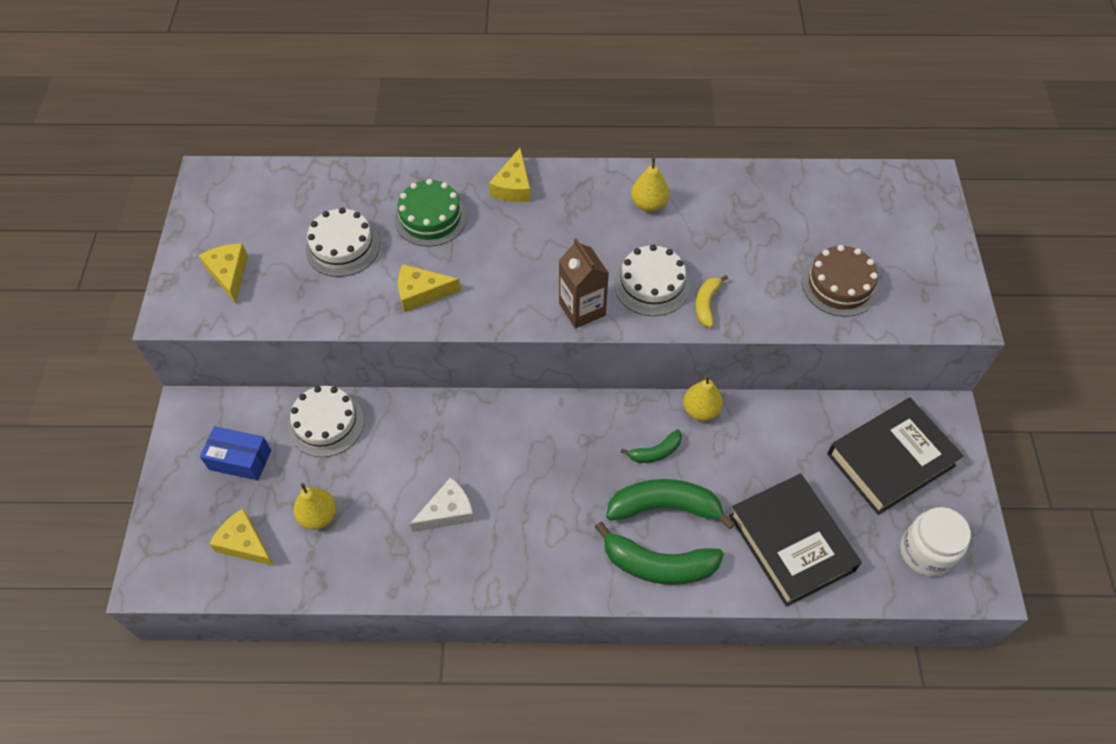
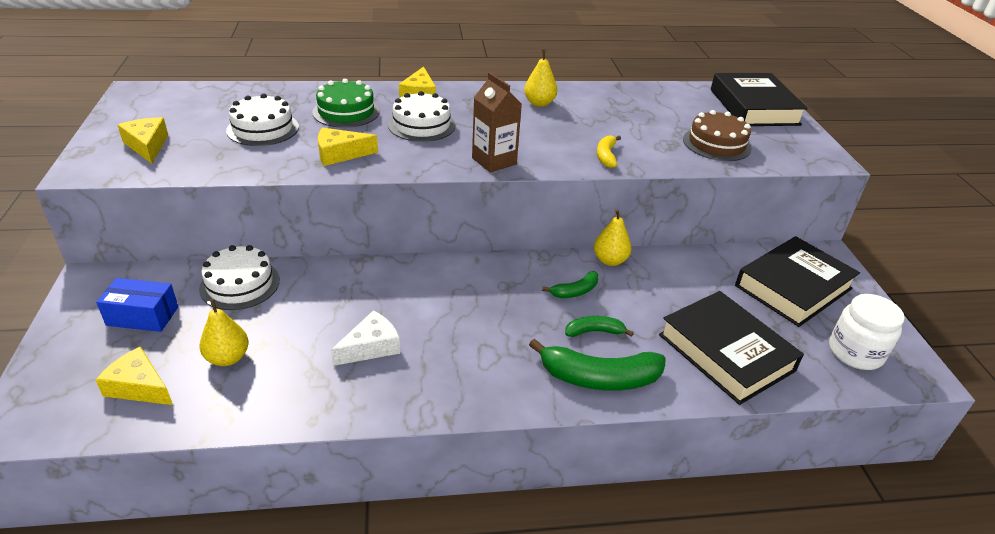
camera: 10 degrees left, 20 degrees down
green banana [606,479,735,529] -> green banana [565,316,634,337], size x0.53
white cake [614,245,690,316] -> white cake moved to [388,91,456,142]
none -> black book [711,73,808,126]

